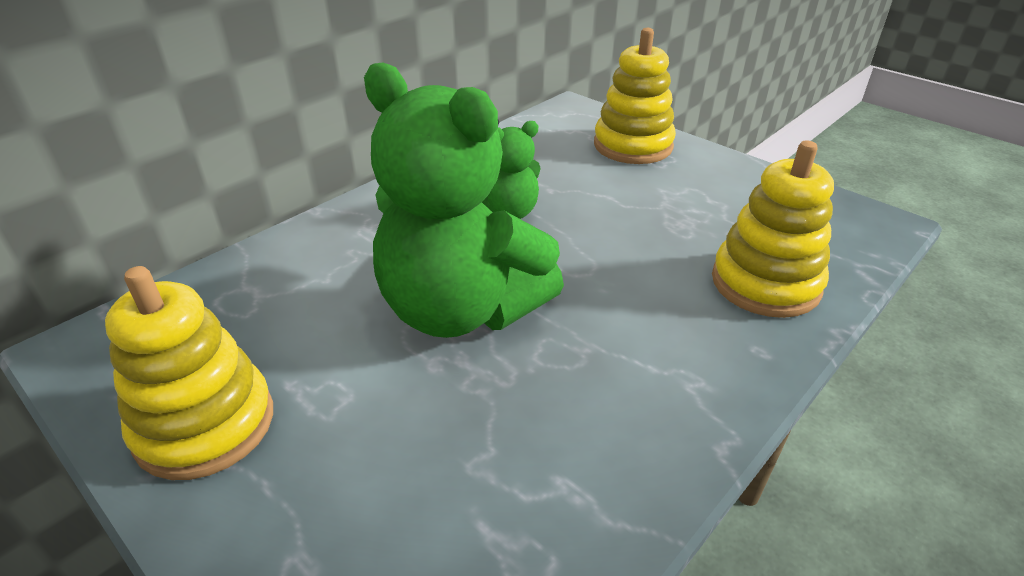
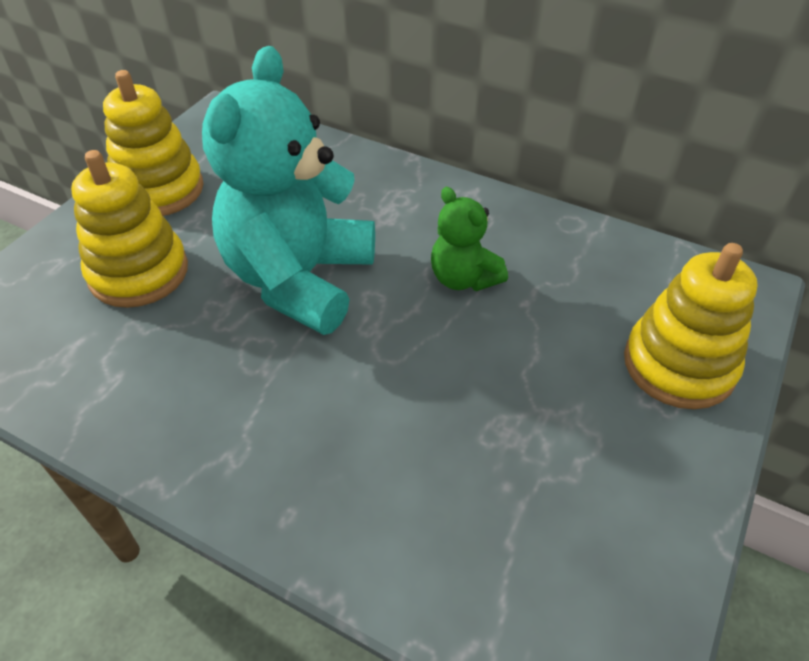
camera: 75 degrees right, 10 degrees up
green teddy bear [364,62,564,338] -> turquoise teddy bear [202,46,375,335]
yellow stacking toy [712,140,834,318] -> yellow stacking toy moved to [71,150,188,308]

